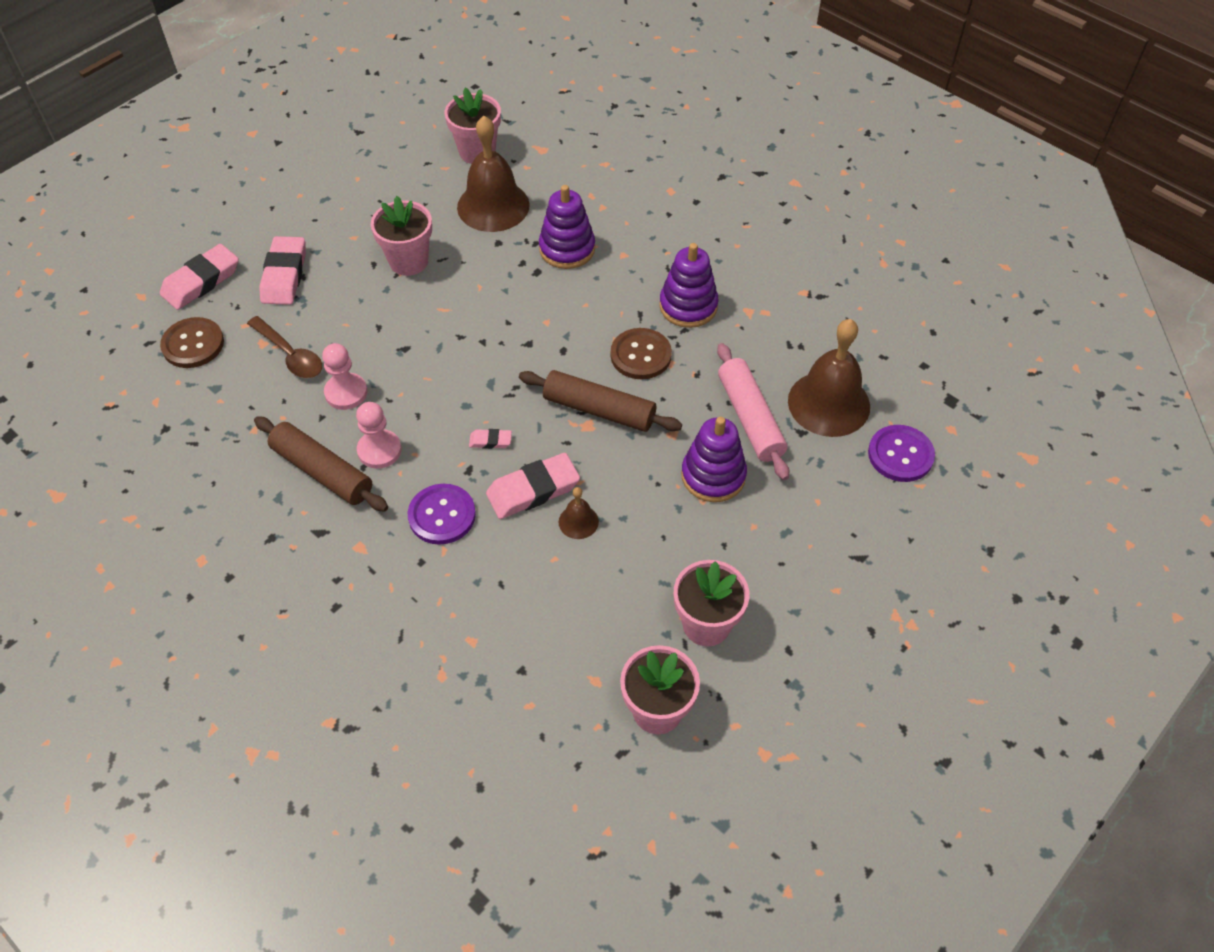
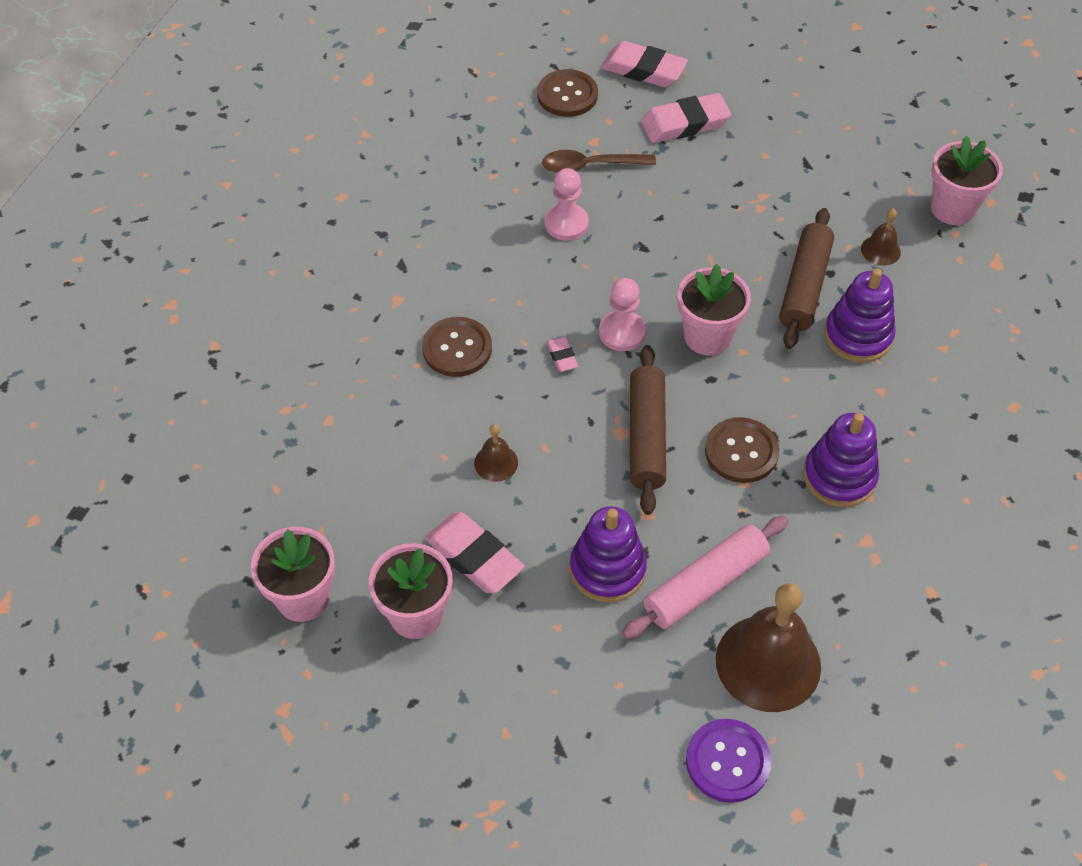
camera: 70 degrees right, 0 degrees up
brown spoon [247,316,322,378] -> brown spoon turned 60 degrees clockwise [542,150,656,173]
brown rolling pin [254,416,388,512] -> brown rolling pin moved to [779,208,834,349]
pink pawn [356,402,402,469] -> pink pawn moved to [599,278,646,351]
pink flower pot [371,196,432,276] -> pink flower pot moved to [678,264,751,355]
purple button [408,484,476,545] -> brown button [422,317,492,377]
brown bell [457,116,530,232] -> brown bell [861,208,901,266], size x0.46
pink eraser [486,453,580,519] -> pink eraser moved to [425,512,525,593]

